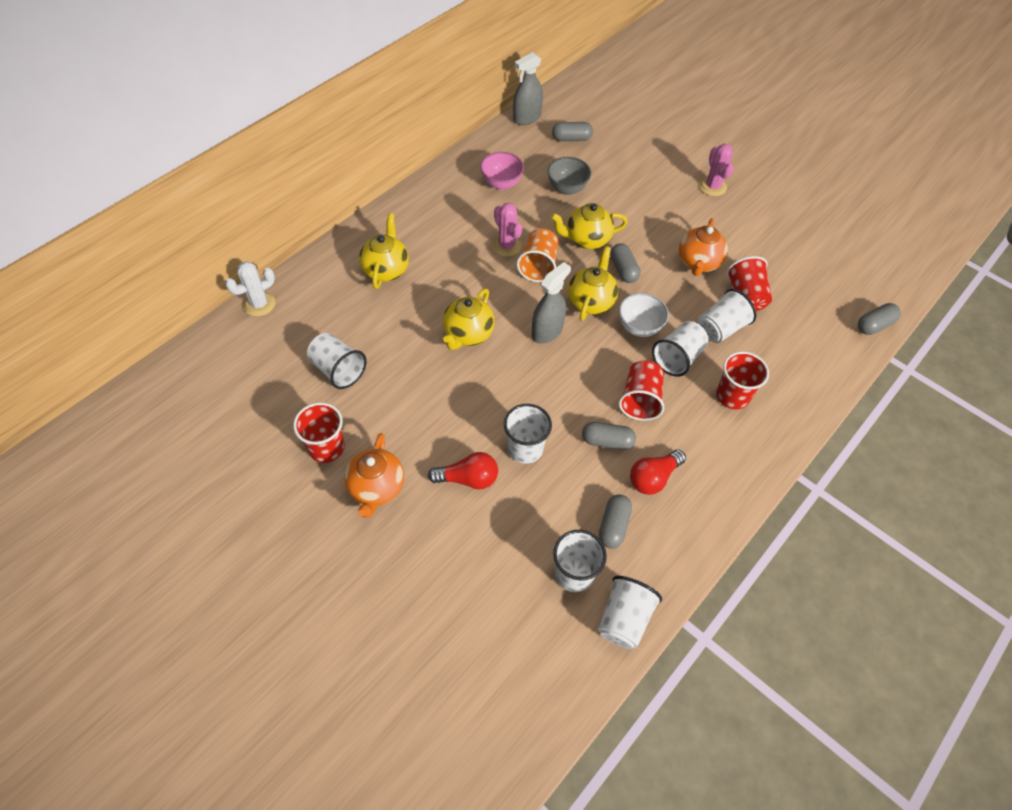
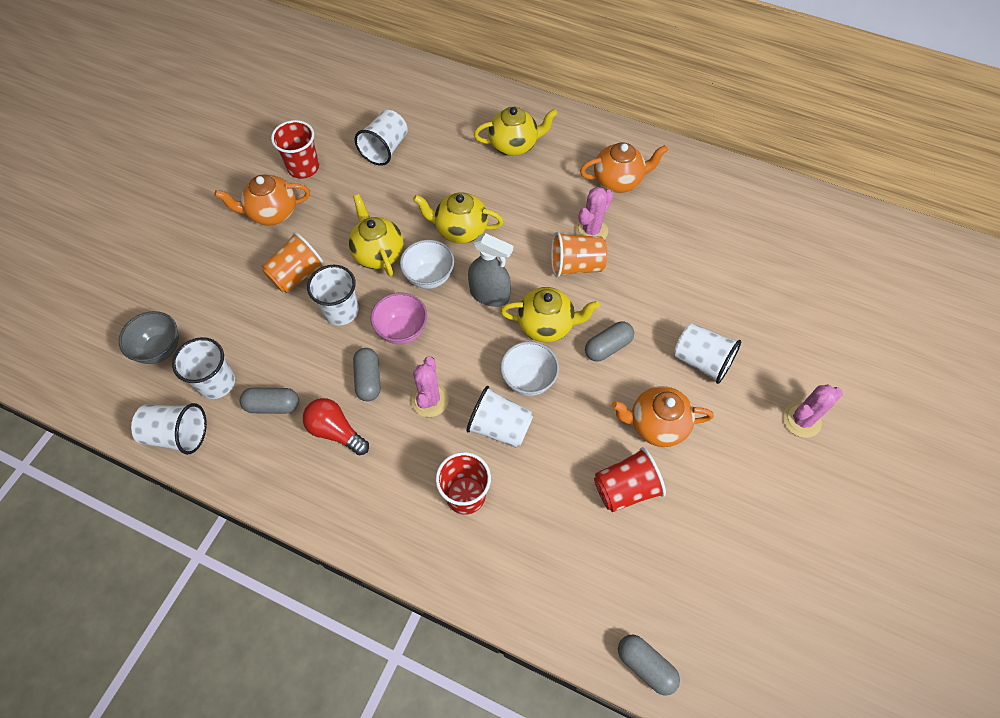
camera: 75 degrees right, 5 degrees up
white cactus [225,261,276,316] -> none
red light bulb [428,452,498,490] -> orange cup [262,232,325,293]
pink bowl [480,152,524,190] -> pink bowl moved to [371,292,427,344]
grey spray bottle [513,52,543,125] -> none
grey bowl [547,157,591,195] -> grey bowl moved to [119,311,179,364]
yellow teapot [550,203,628,249] -> yellow teapot moved to [348,194,404,276]
grey capsule [552,122,593,141] -> none
red cup [619,360,664,421] -> pink cactus [411,357,449,417]
white cup [698,289,756,343] -> white cup moved to [674,323,741,384]
none -> white bowl [400,240,454,289]
none -> orange teapot [580,143,668,193]

